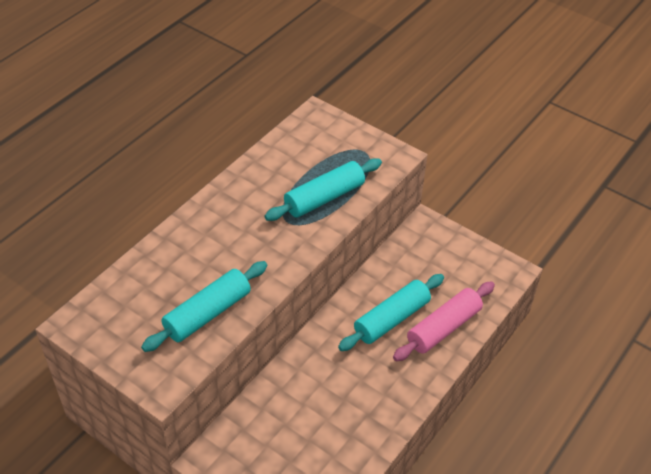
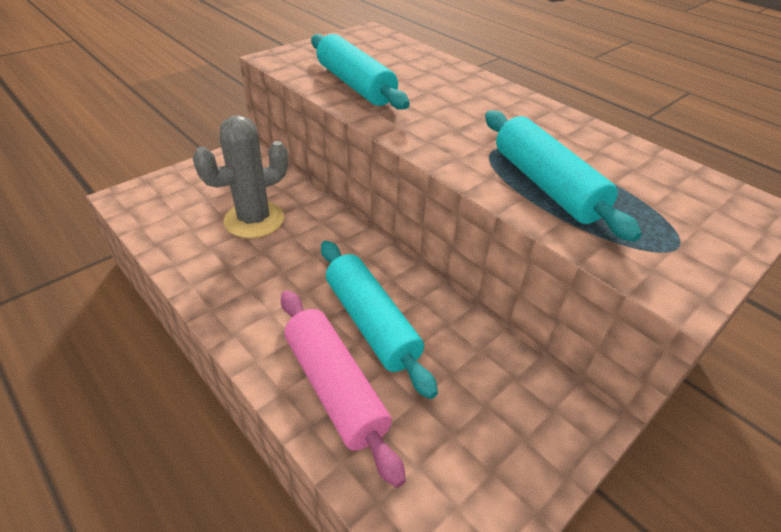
camera: 100 degrees right, 5 degrees down
none -> grey cactus [193,115,288,238]

